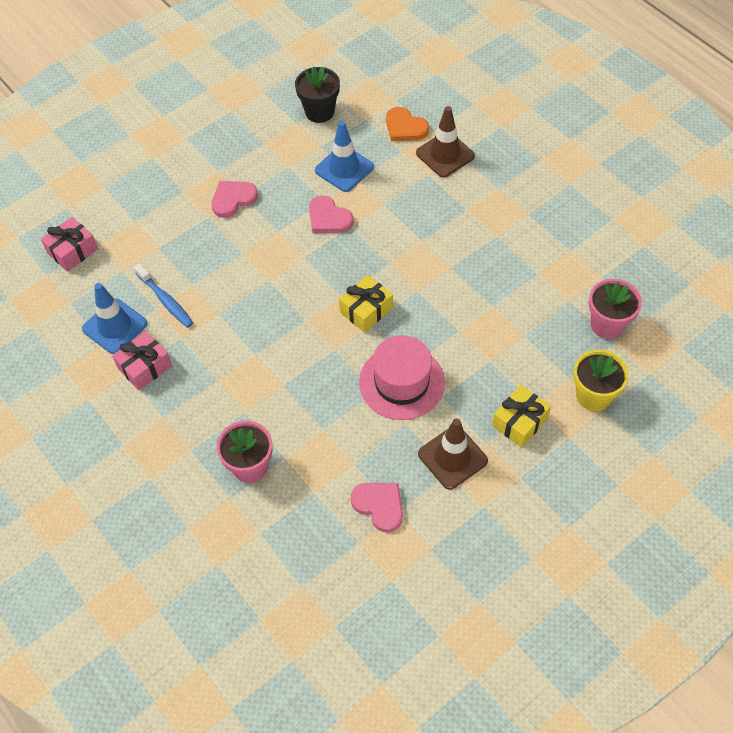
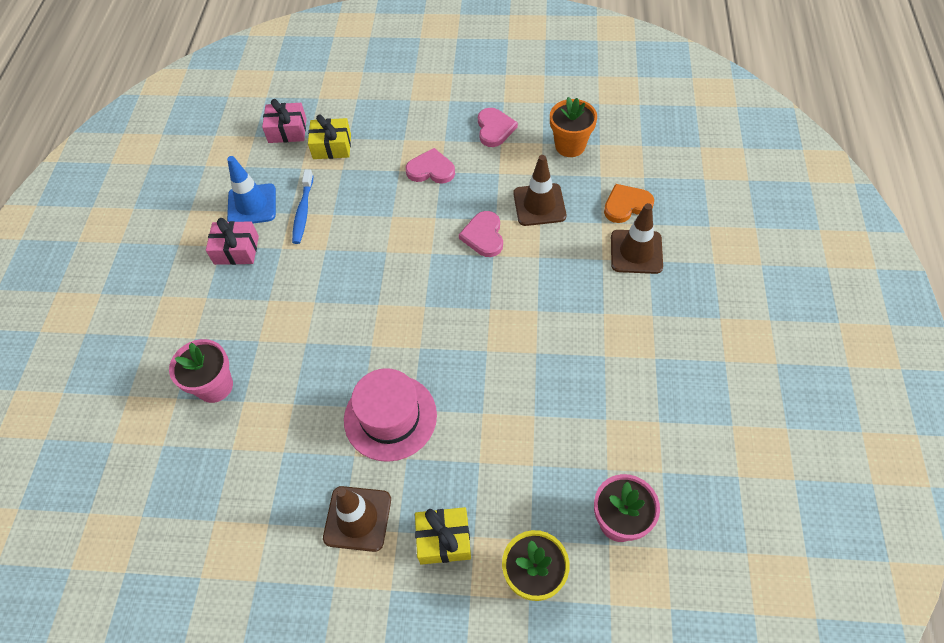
camera: 45 degrees right, 0 degrees up
black flower pot [295,67,340,123] -> orange flower pot [550,97,597,157]
blue traffic cone [315,121,374,192] -> brown traffic cone [513,155,566,226]
yellow gift [339,275,393,333] -> yellow gift moved to [308,114,351,159]
pink heart [350,483,403,532] -> pink heart moved to [478,108,518,147]
orange heart [386,107,429,141] -> orange heart turned 75 degrees clockwise [604,184,654,223]

